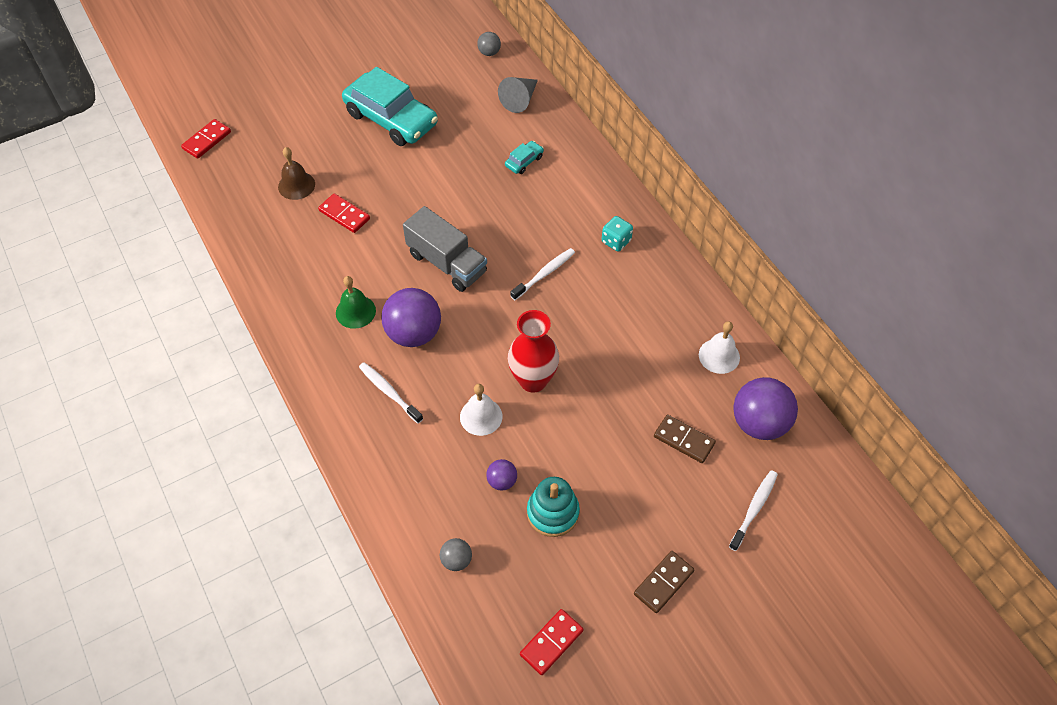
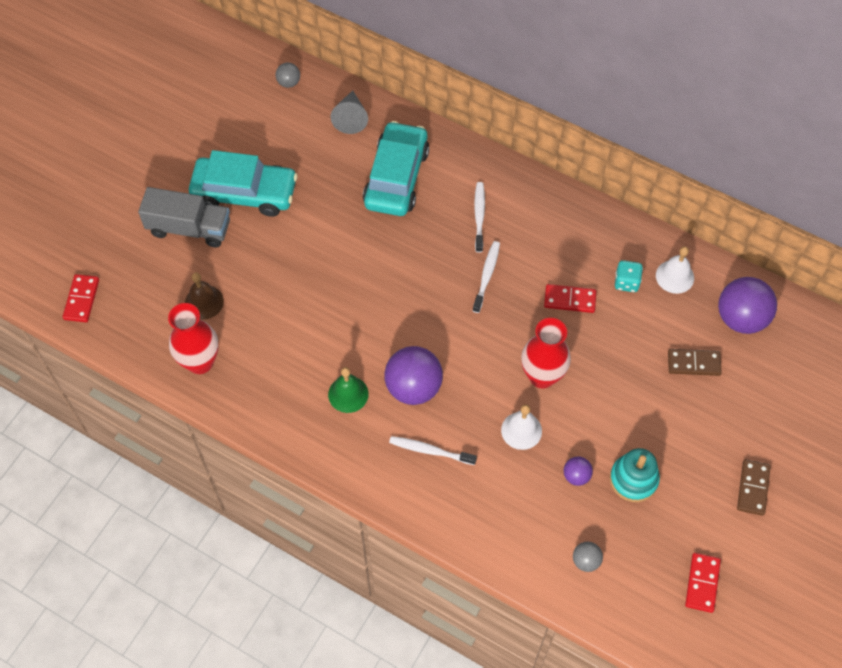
camera: 30 degrees left, 5 degrees up
red domino [318,193,370,233] -> red domino moved to [544,284,596,313]
grey truck [403,206,487,292] -> grey truck moved to [138,187,230,248]
turquoise car [505,141,544,174] -> turquoise car [363,121,429,216], size x2.42
turquoise dice [602,216,633,252] -> turquoise dice moved to [615,260,643,292]
white toothbrush [729,470,778,551] -> white toothbrush moved to [474,182,485,253]
none -> red vase [168,303,219,374]

